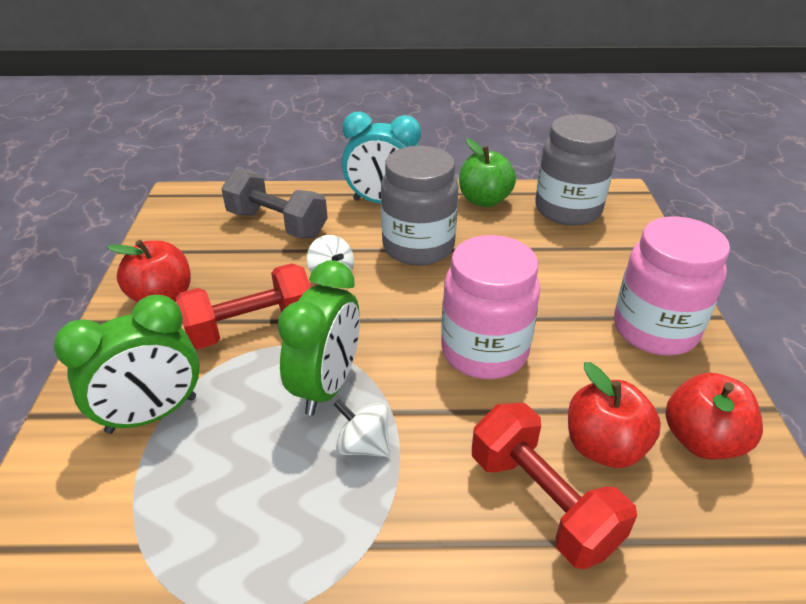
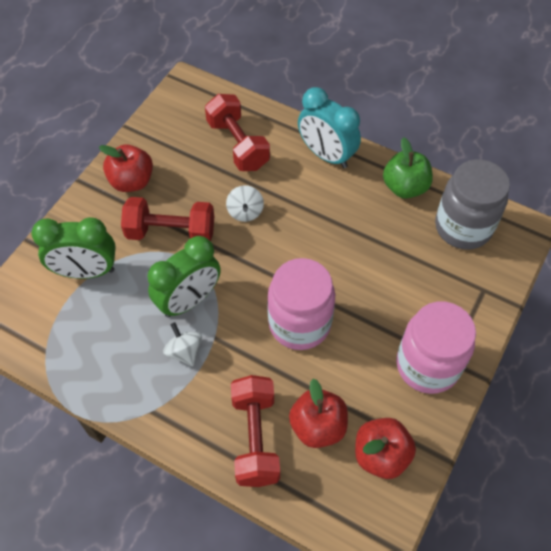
camera: 30 degrees right, 20 degrees up
grey dumbbell [221,169,328,238] -> red dumbbell [205,94,270,171]
grey jar [381,146,459,265] -> none

